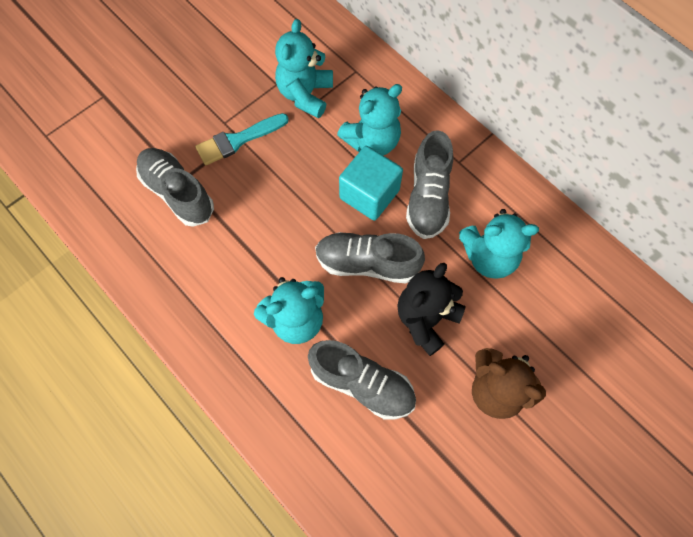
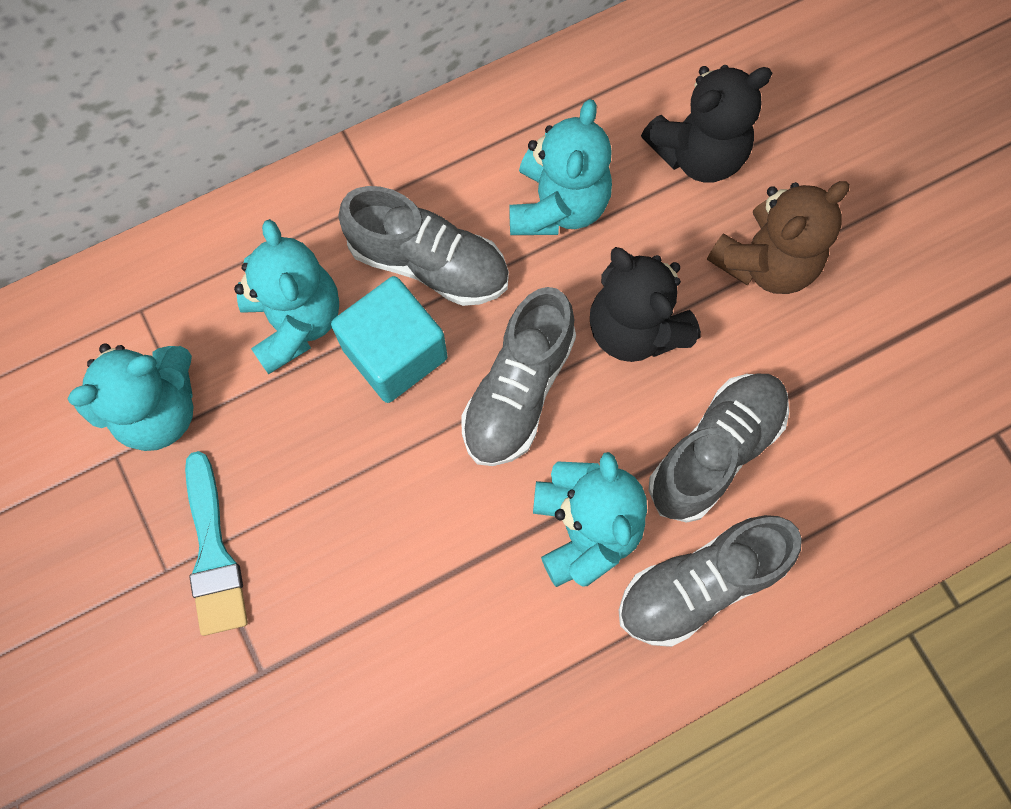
camera: 75 degrees left, 5 degrees up
grey shoe [136,148,214,227] -> grey shoe moved to [619,515,802,647]
turquoise teddy bear [275,19,333,118] -> turquoise teddy bear turned 60 degrees counterclockwise [67,344,194,451]
none -> black teddy bear [641,65,772,183]

